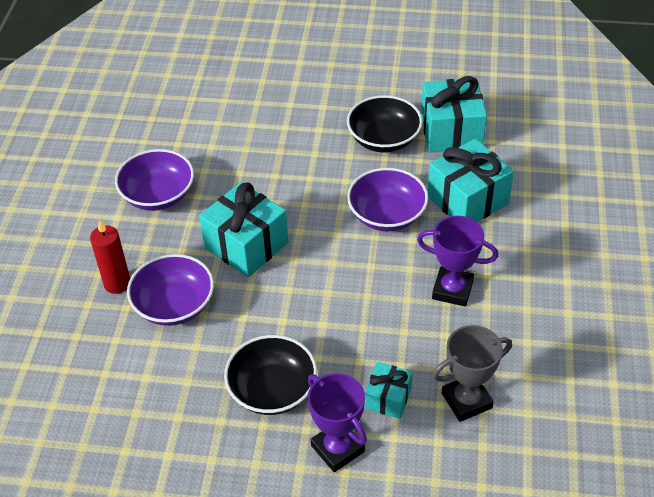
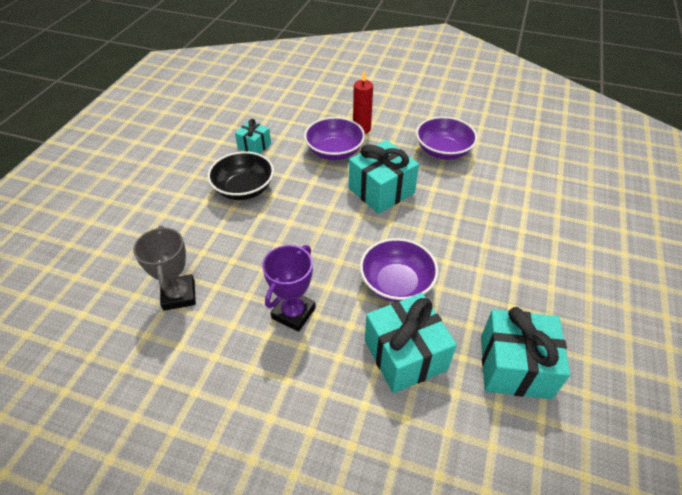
camera: 100 degrees right, 0 degrees up
purple trophy [308,373,367,472] -> none
black bowl [347,95,423,153] -> none
turquoise gift [365,362,412,419] -> turquoise gift moved to [235,119,271,154]

